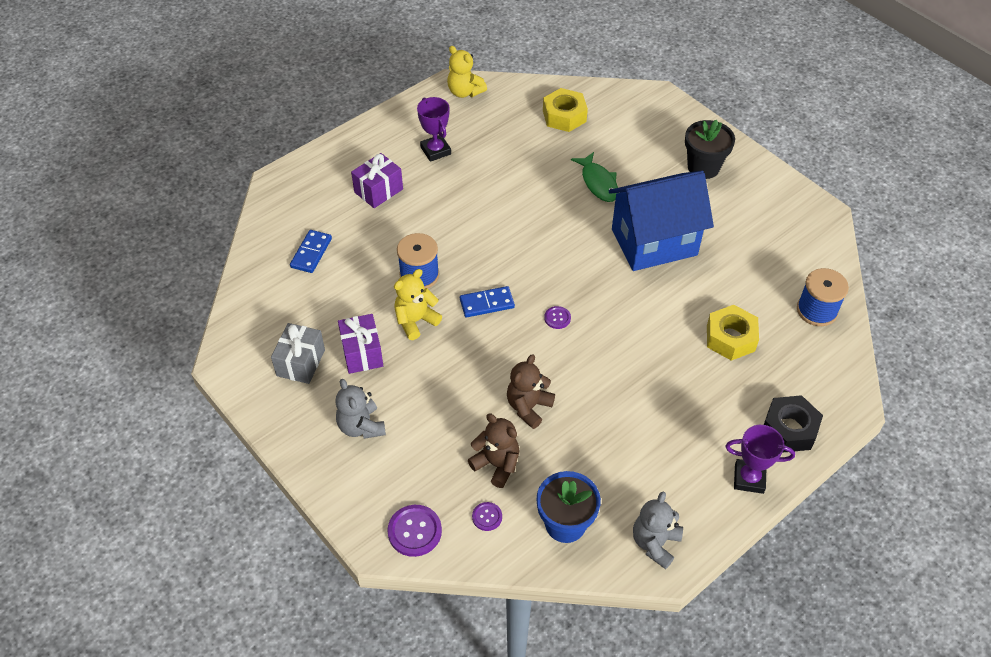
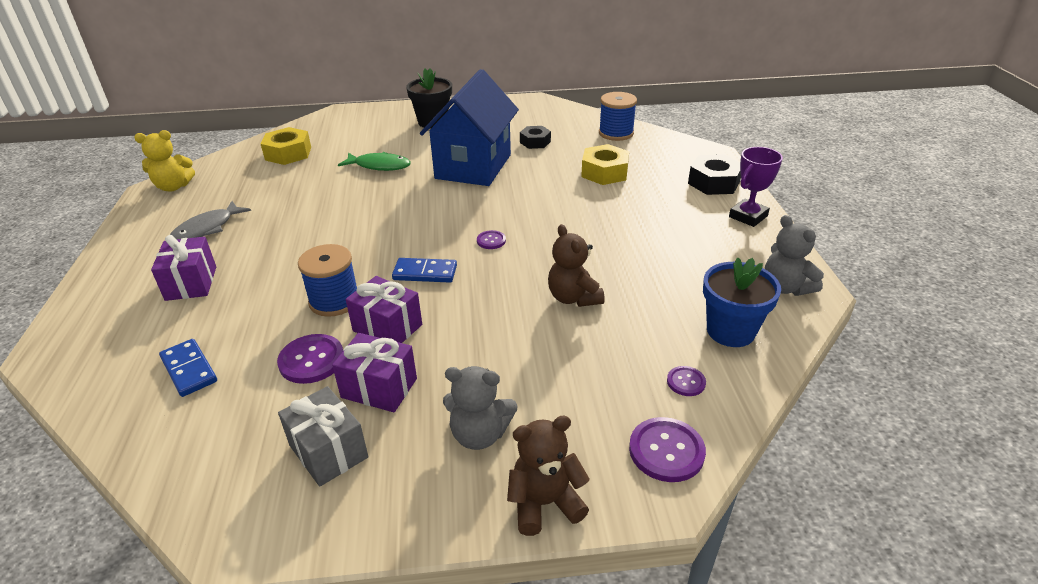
camera: 55 degrees left, 15 degrees down
yellow teddy bear [394,269,442,340] -> purple gift [346,276,422,343]
purple trophy [417,97,451,162] -> grey fish [170,201,251,240]
blue domino [460,286,515,317] -> blue domino turned 75 degrees clockwise [392,258,457,283]
brown teddy bear [468,414,520,488] -> brown teddy bear moved to [507,416,590,536]
none -> purple button [277,334,343,384]
none -> black nut [520,126,551,149]

